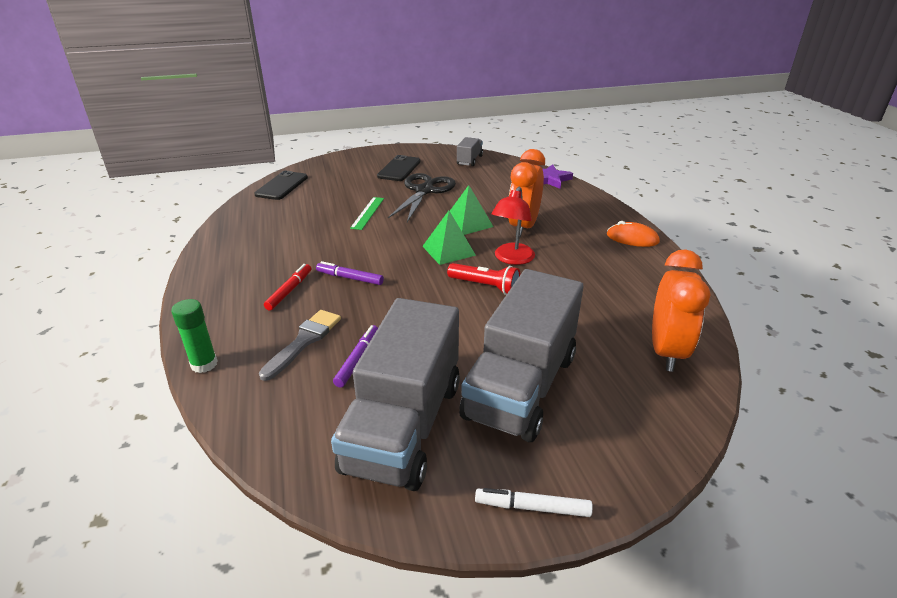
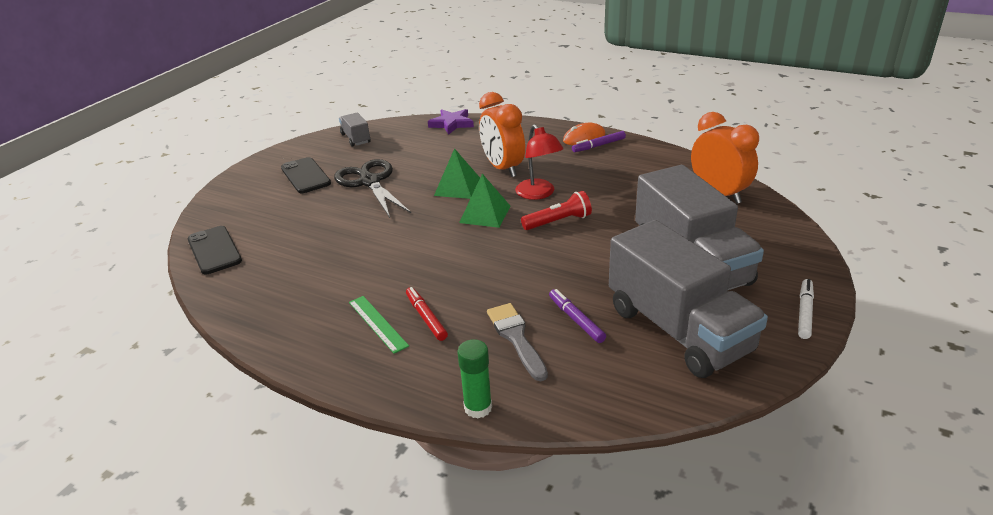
camera: 45 degrees left, 0 degrees up
purple marker [316,261,384,285] -> purple marker moved to [572,131,626,152]
green ruler [350,197,384,230] -> green ruler moved to [349,296,409,354]
white marker [475,488,593,517] -> white marker turned 150 degrees clockwise [798,279,814,339]

